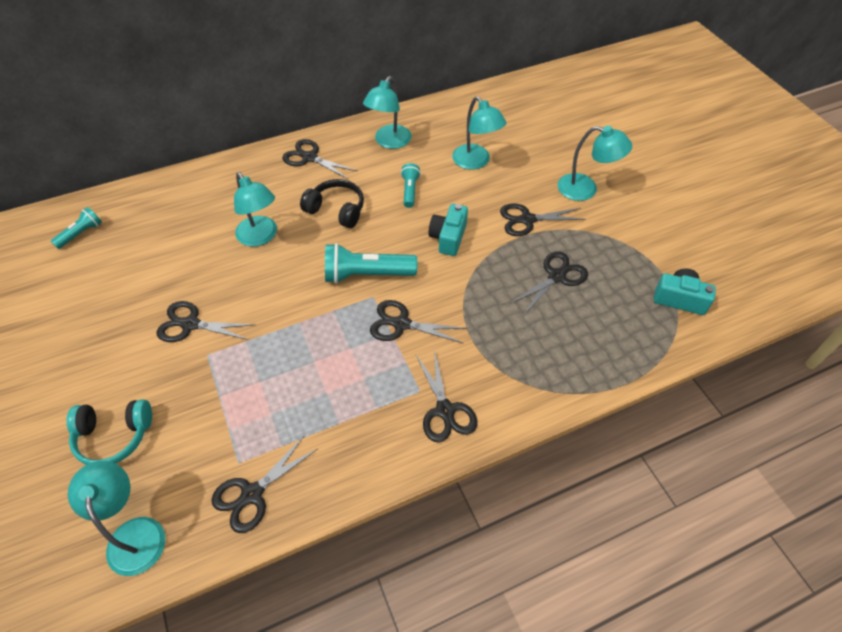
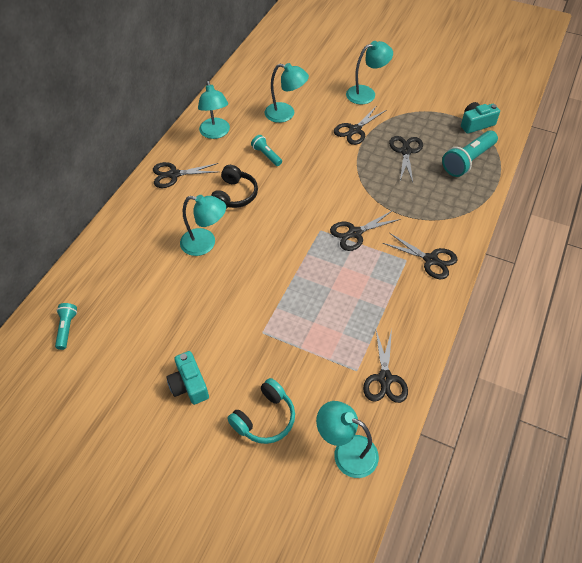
camera: 40 degrees left, 0 degrees up
black scissors [157,301,254,342] -> none
black headphones [300,179,364,228] -> black headphones turned 120 degrees clockwise [211,165,258,209]
turquoise flashlight [325,243,417,284] -> turquoise flashlight moved to [442,130,498,177]
turquoise camera [428,204,468,256] -> turquoise camera moved to [166,351,209,405]

